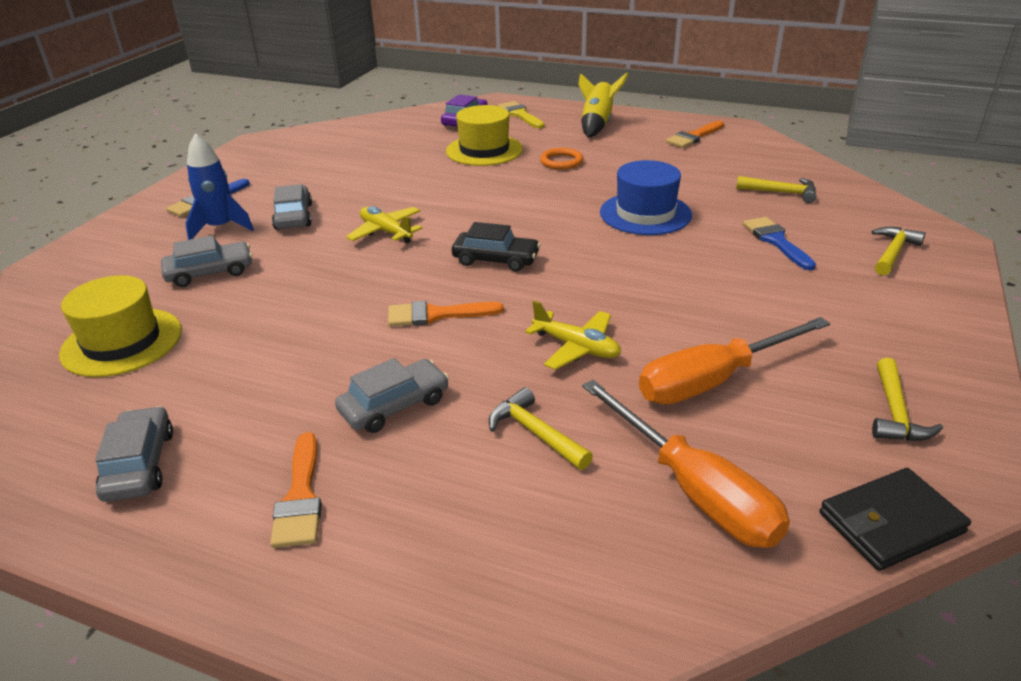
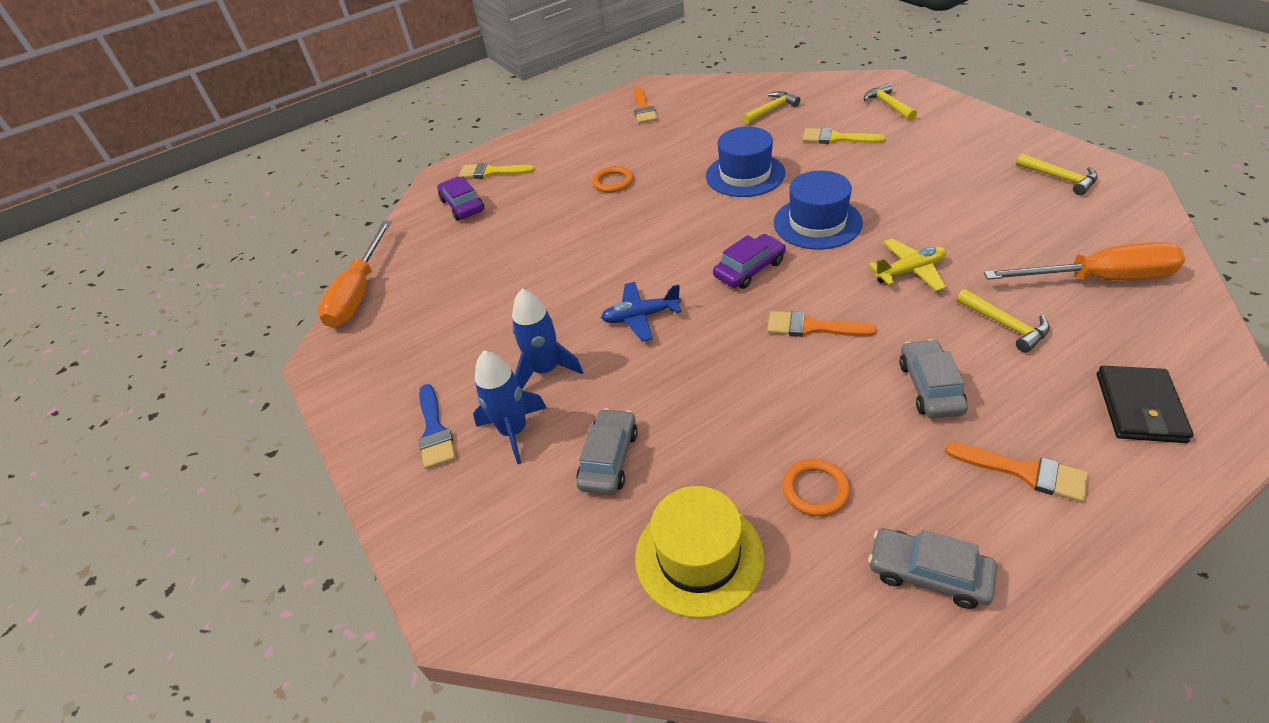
camera: 50 degrees left, 10 degrees up
grey car [272,184,312,230] -> blue rocket [512,289,583,389]
yellow plane [346,206,423,244] -> blue plane [601,282,681,341]
orange brush [388,301,504,327] -> orange brush turned 75 degrees clockwise [767,311,877,337]
yellow hat [446,105,523,166] -> none
black car [452,222,541,272] -> purple car [713,234,786,289]
yellow hammer [489,387,593,470] -> yellow hammer turned 120 degrees counterclockwise [956,289,1050,352]
yellow rocket [578,72,628,137] -> none
orange screwdriver [639,317,830,404] -> orange screwdriver moved to [317,221,392,328]
blue brush [743,217,816,270] -> yellow brush [802,128,886,144]
black wallet [820,468,971,571] -> black wallet moved to [1097,366,1193,443]
none -> blue hat [774,171,863,250]
none -> orange ring [782,459,850,516]

